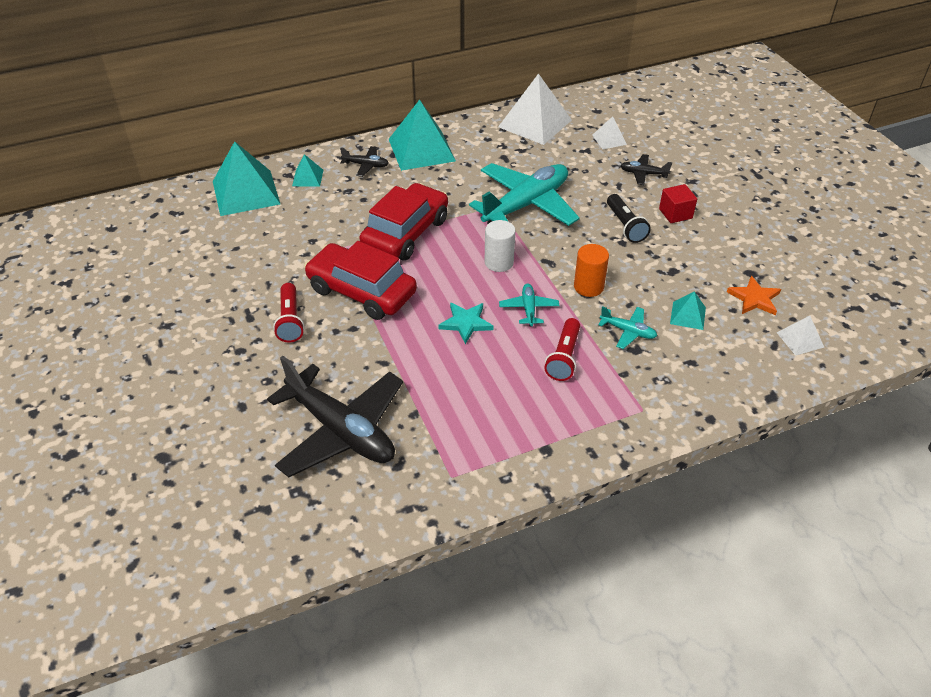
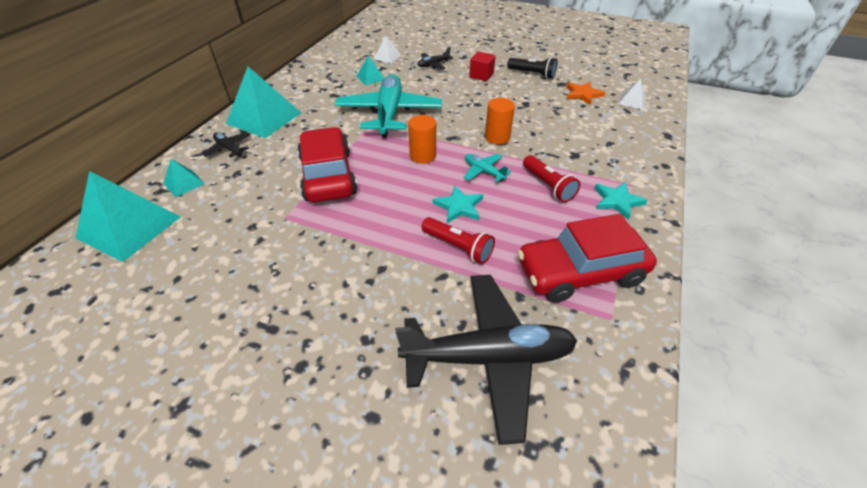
camera: 45 degrees left, 0 degrees up
red flashlight [273,283,304,342] -> red flashlight moved to [422,217,495,264]
red car [304,241,417,320] -> red car moved to [517,214,657,303]
black plane [340,146,389,177] -> black plane turned 105 degrees counterclockwise [202,132,251,158]
white cylinder [484,220,515,272] -> orange cylinder [408,115,436,164]
white pyramid [498,73,572,145] -> none
turquoise plane [598,306,657,349] -> none
black flashlight [607,194,651,243] -> black flashlight moved to [507,57,557,79]
turquoise pyramid [670,291,706,330] -> turquoise pyramid moved to [357,56,384,85]
none -> turquoise star [594,182,648,220]

